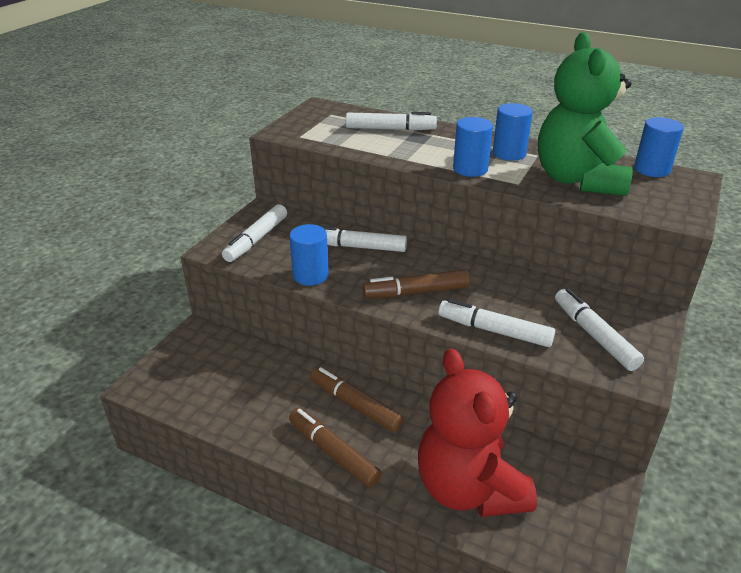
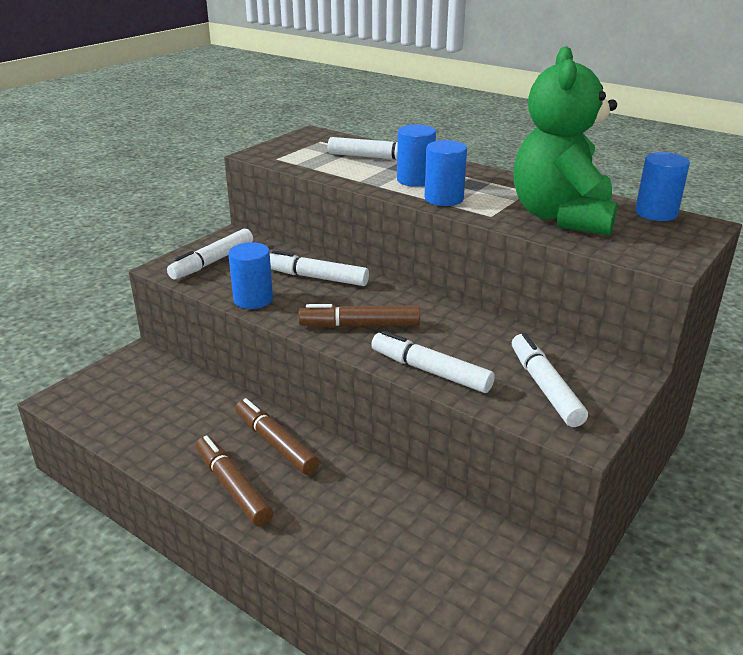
camera: 10 degrees right, 5 degrees down
red teddy bear [418,348,537,517] -> none
blue cylinder [493,103,533,161] -> blue cylinder moved to [397,125,436,187]

